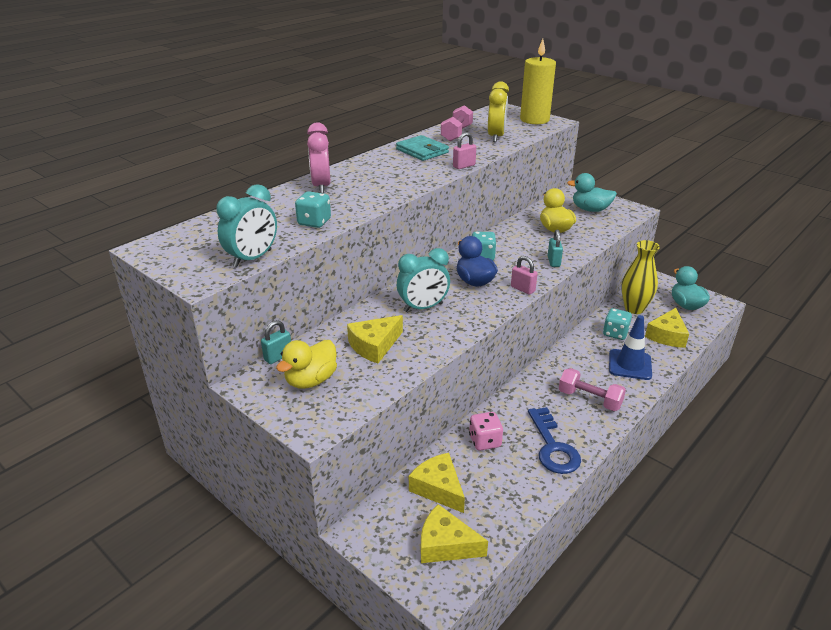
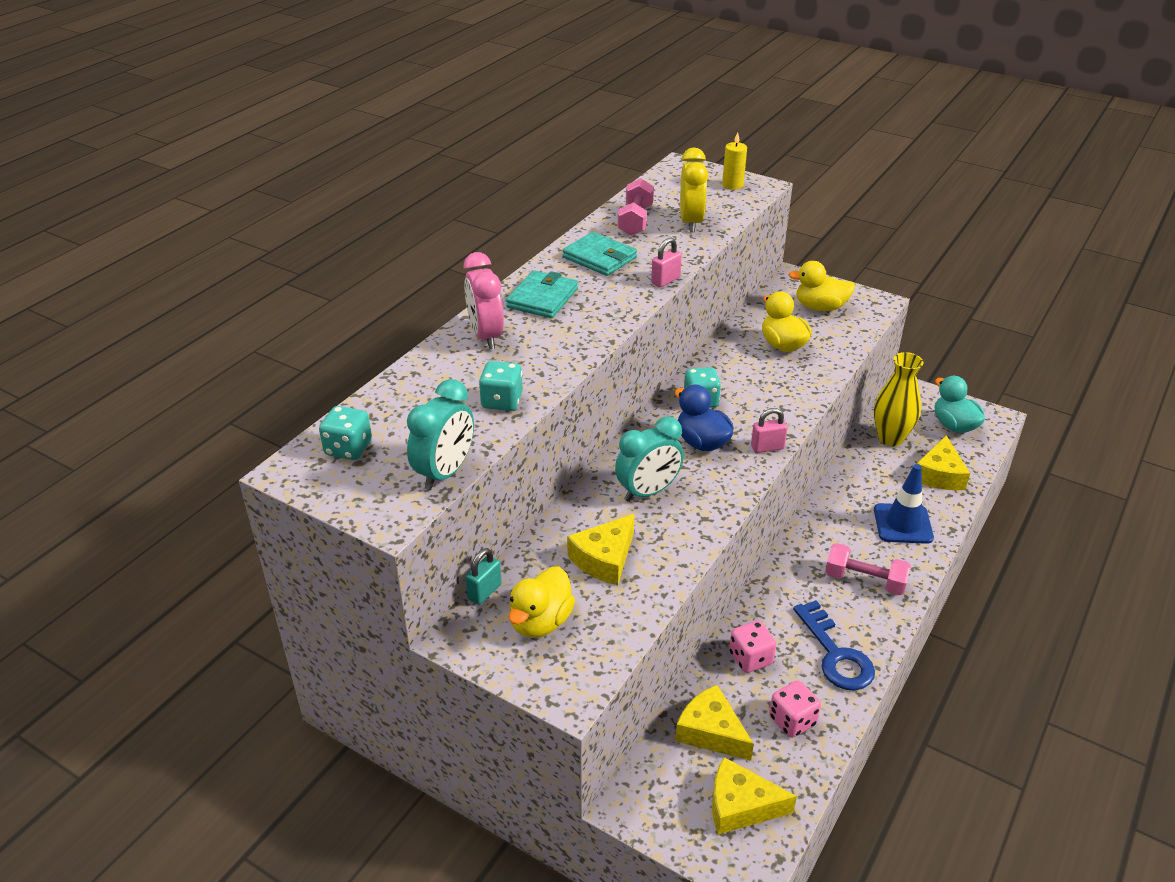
camera: 10 degrees left, 5 degrees up
pink padlock [511,256,537,295] -> pink padlock turned 45 degrees counterclockwise [751,408,788,453]
yellow candle [520,39,556,124] -> yellow candle [722,132,747,190], size x0.52
turquoise padlock [548,229,563,267] -> none
turquoise duck [567,173,617,212] -> yellow duck [788,261,855,311]
turquoise dice [603,308,632,340] -> turquoise dice moved to [319,406,372,460]
none -> turquoise wallet [506,270,578,318]
none -> pink dice [769,680,821,738]

